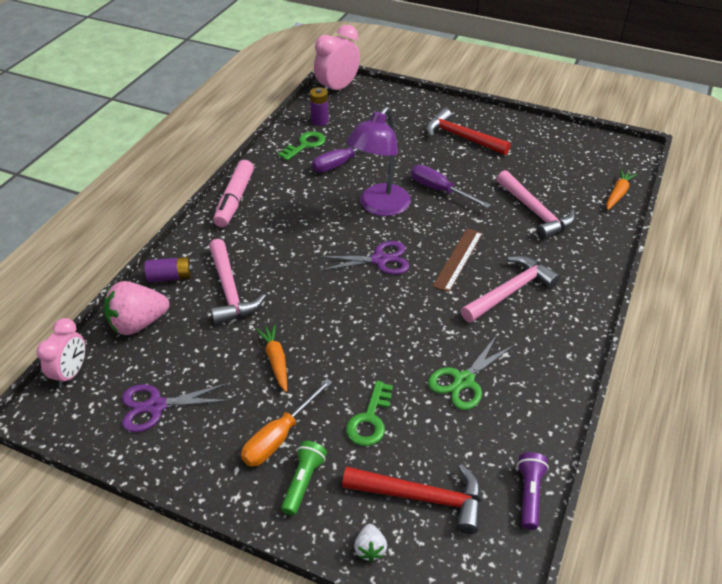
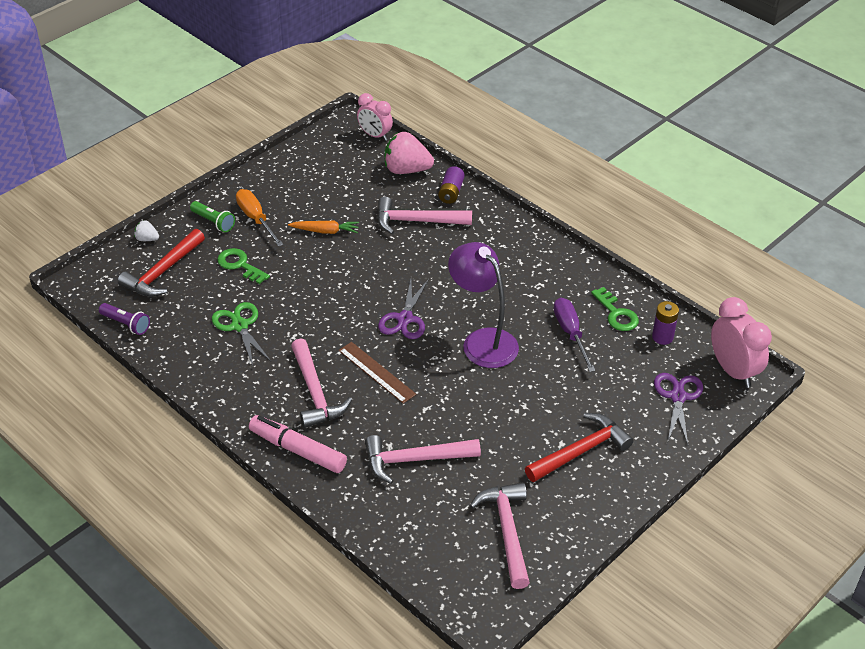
camera: 110 degrees right, 0 degrees up
pink strawberry [104,281,169,335] -> pink strawberry turned 75 degrees counterclockwise [385,132,434,174]
purple scissors [122,383,231,432] -> purple scissors moved to [654,373,703,445]
pink marker [213,160,254,227] -> pink marker moved to [249,415,347,473]
purple screwdriver [411,165,491,208] -> none
orange carrot [607,169,637,210] -> none
none -> pink hammer [470,482,530,589]

